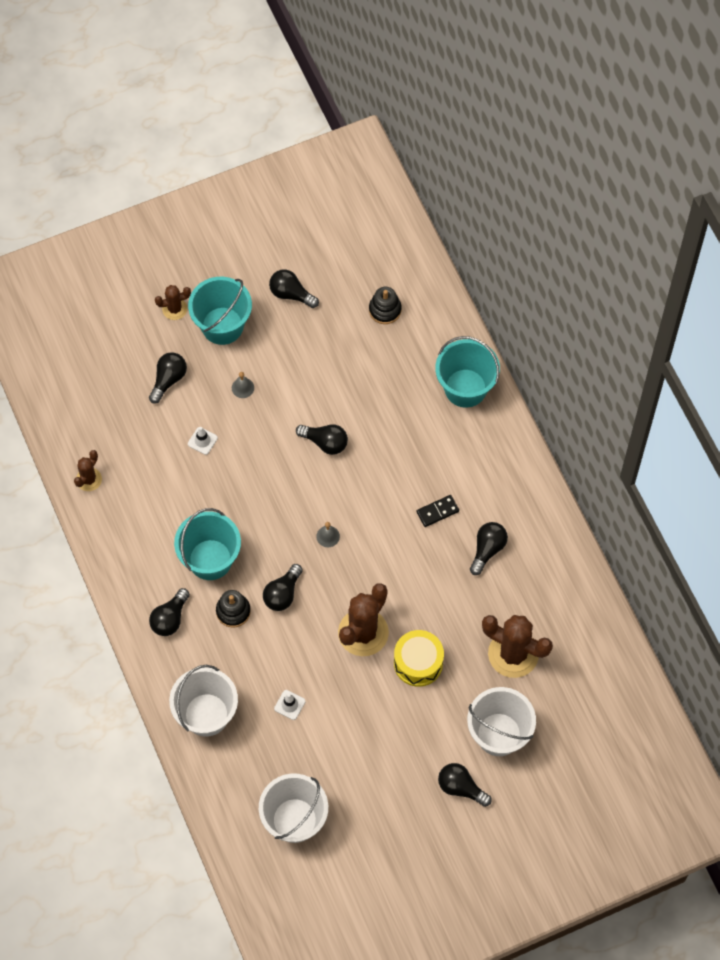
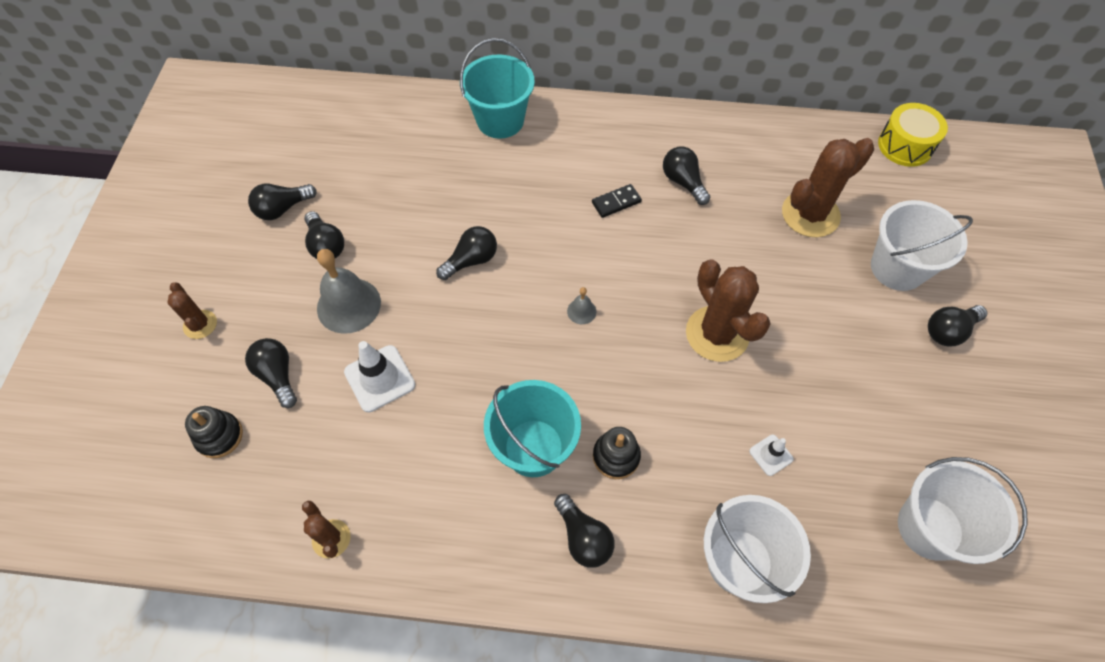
camera: 60 degrees left, 5 degrees down
brown cactus [155,285,191,320] -> brown cactus turned 45 degrees counterclockwise [167,282,217,339]
turquoise bucket [188,277,252,345] -> none
white traffic cone [188,427,218,455] -> white traffic cone [344,341,415,412], size x1.79
grey bell [232,372,254,398] -> grey bell [317,249,381,334], size x2.17
black light bulb [263,564,303,611] -> black light bulb moved to [304,211,344,259]
black stacking toy [369,287,402,324] -> black stacking toy moved to [185,406,243,458]
yellow drum [394,630,444,687] -> yellow drum moved to [878,103,948,167]
black domino [416,495,459,527] -> black domino turned 60 degrees clockwise [592,184,642,218]

